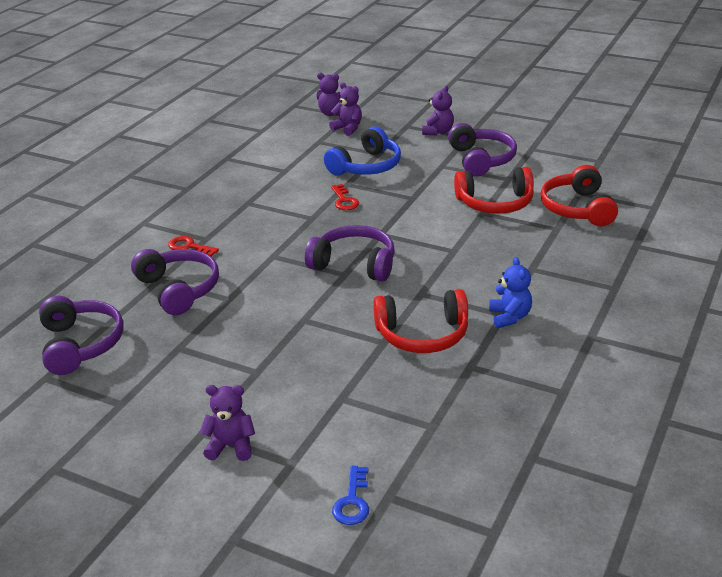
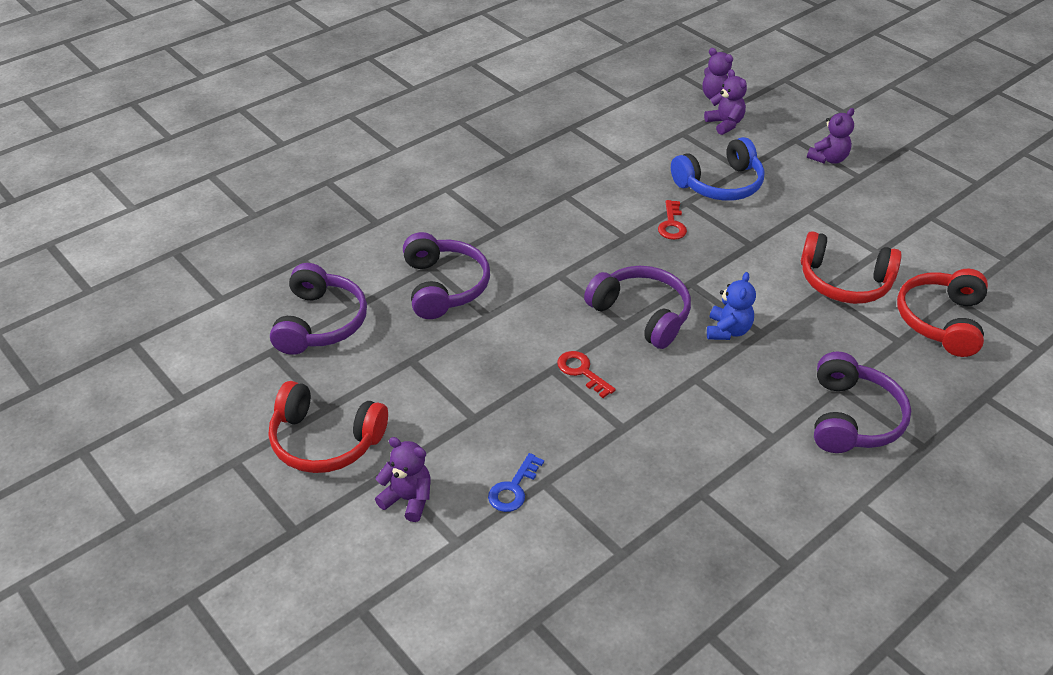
camera: 20 degrees right, 10 degrees up
red key [168,236,219,257] -> red key moved to [557,351,616,398]
blue key [332,466,369,525] -> blue key moved to [488,453,544,512]
red headphones [373,289,468,353] -> red headphones moved to [269,381,388,473]
purple headphones [448,123,517,177] -> purple headphones moved to [814,352,911,453]
blue teddy bear [489,257,532,328] -> blue teddy bear moved to [707,272,756,340]

